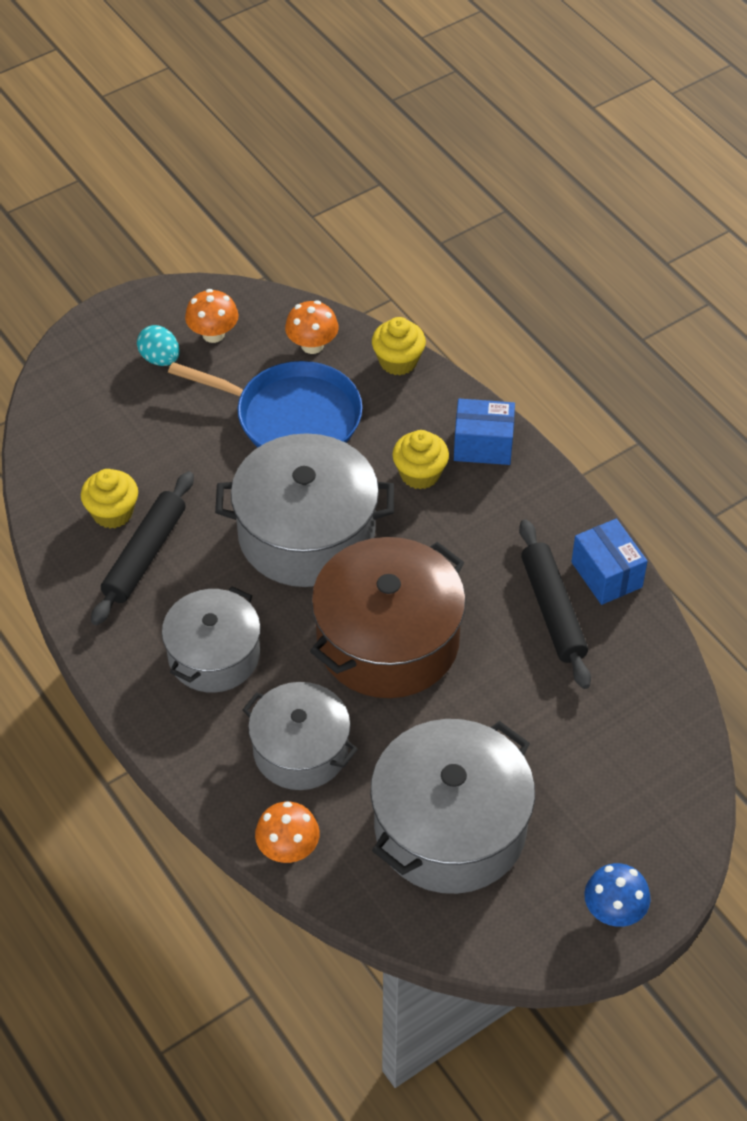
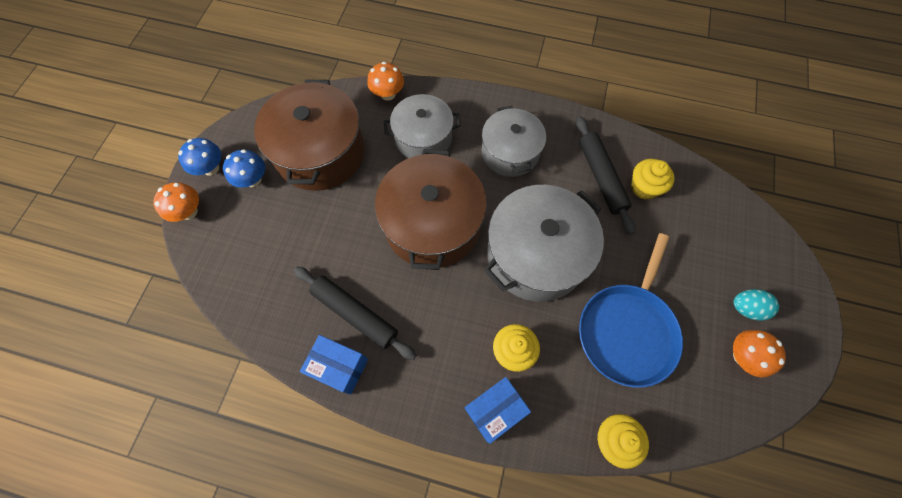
camera: 140 degrees right, 15 degrees up
blue pan [168,361,362,447] -> blue pan turned 45 degrees counterclockwise [579,233,683,388]
orange mushroom [285,300,339,354] -> orange mushroom moved to [153,182,199,222]
grey pot [370,719,535,894] -> brown pot [254,79,365,191]
none -> blue mushroom [223,149,265,188]

